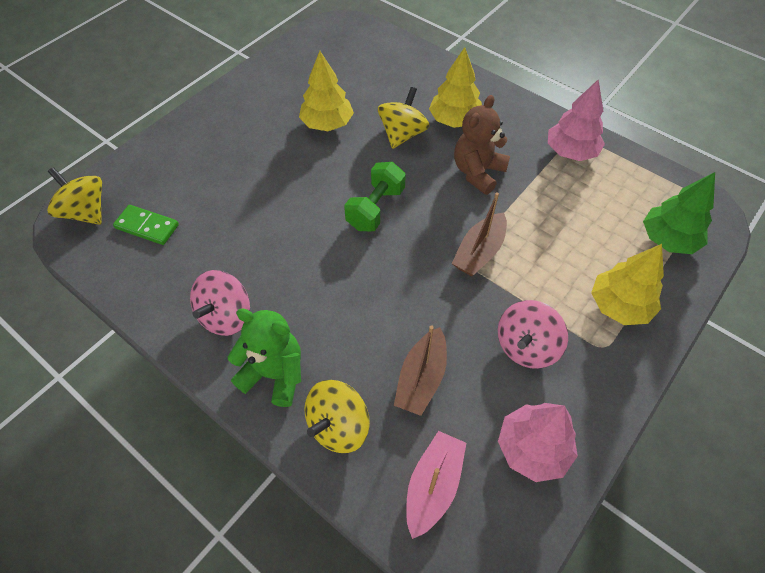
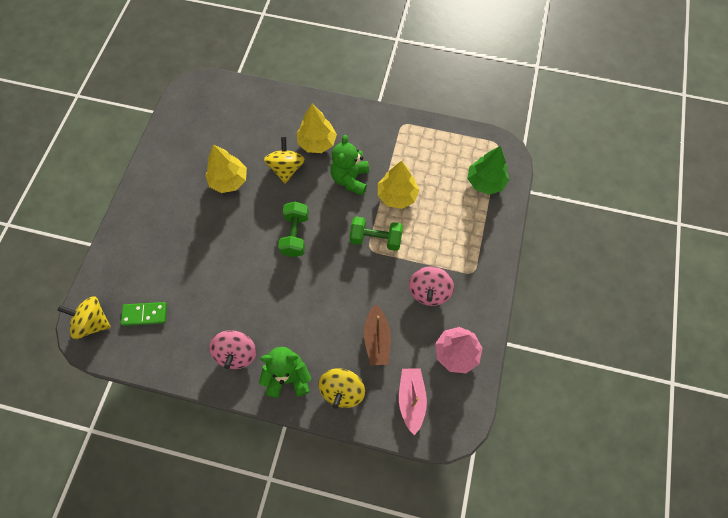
camera: 25 degrees left, 10 degrees up
brown boat [452,192,507,276] -> green dumbbell [349,216,403,251]
brown teddy bear [454,95,510,195] -> green teddy bear [330,135,369,196]
pink tree [548,79,605,161] -> none
yellow tree [591,244,664,325] -> yellow tree moved to [378,161,419,209]

